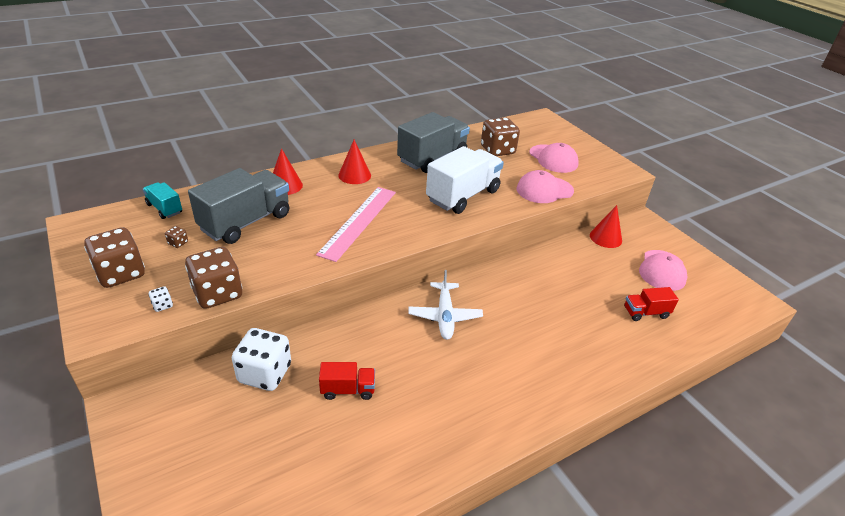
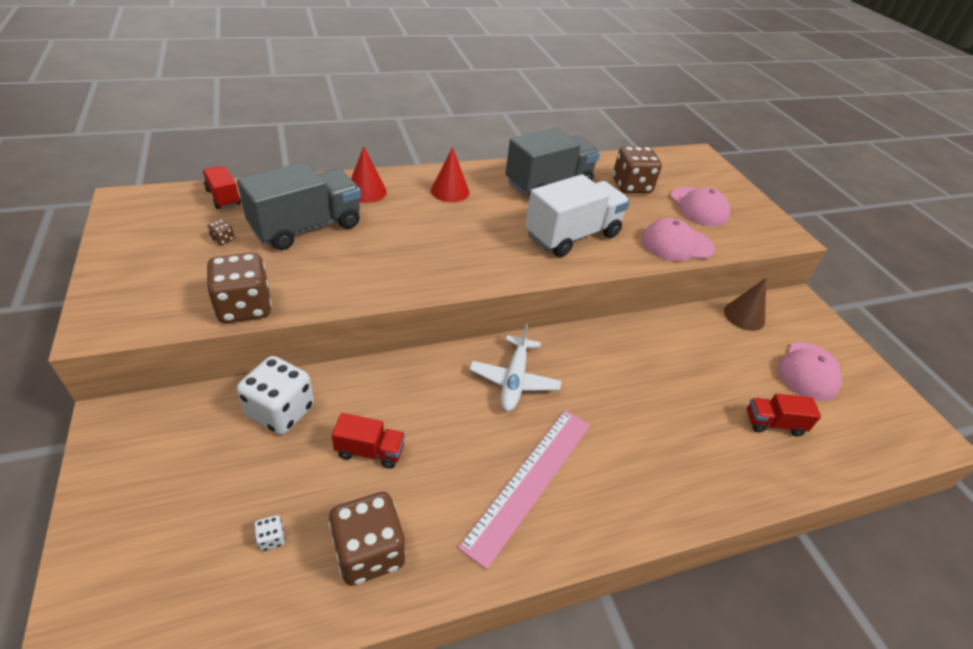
camera: 10 degrees right, 5 degrees up
brown dice [84,227,145,288] -> brown dice moved to [329,492,406,586]
turquoise truck [143,182,182,219] -> red truck [202,166,241,209]
white dice [149,286,173,312] -> white dice moved to [254,515,285,551]
pink ruler [316,187,396,262] -> pink ruler moved to [458,410,590,570]
red cone [590,205,622,248] -> brown cone [724,278,766,331]

